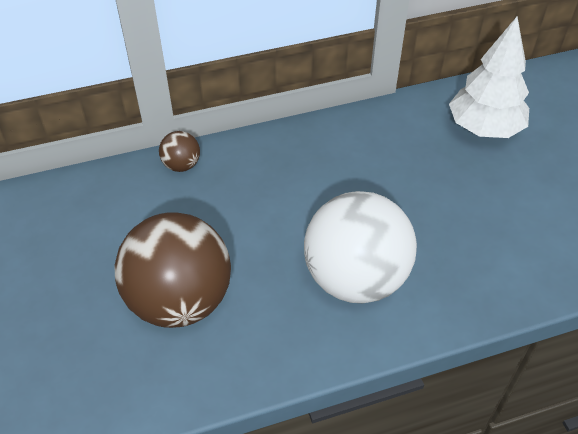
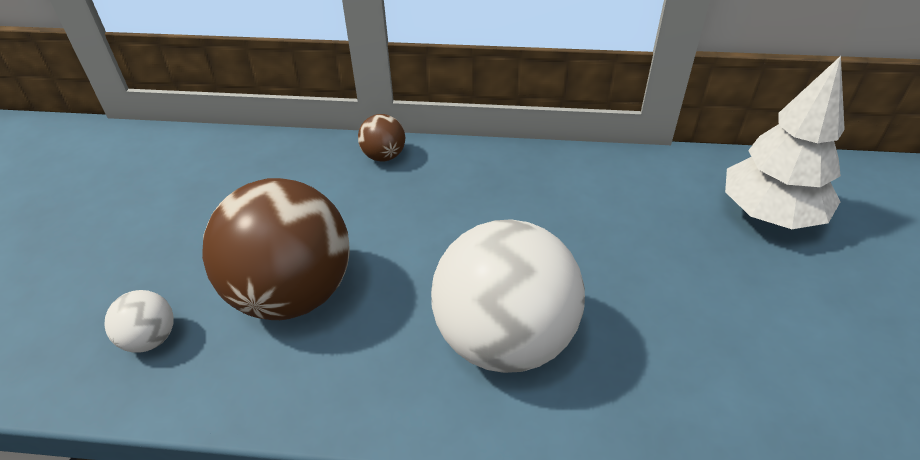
camera: 25 degrees right, 5 degrees down
none -> white ball [104,290,174,353]

